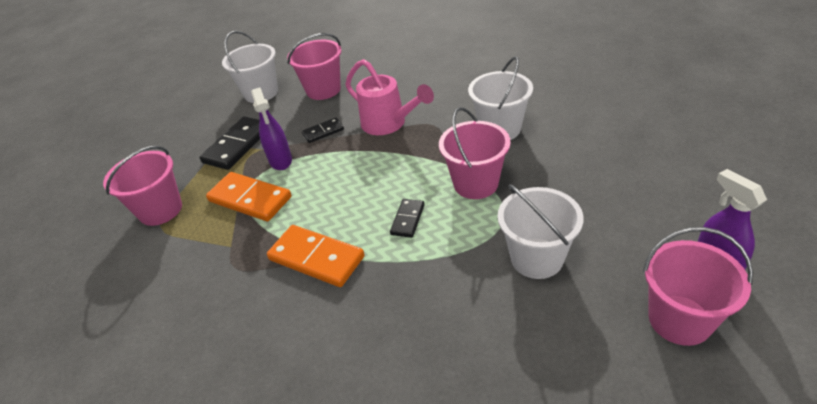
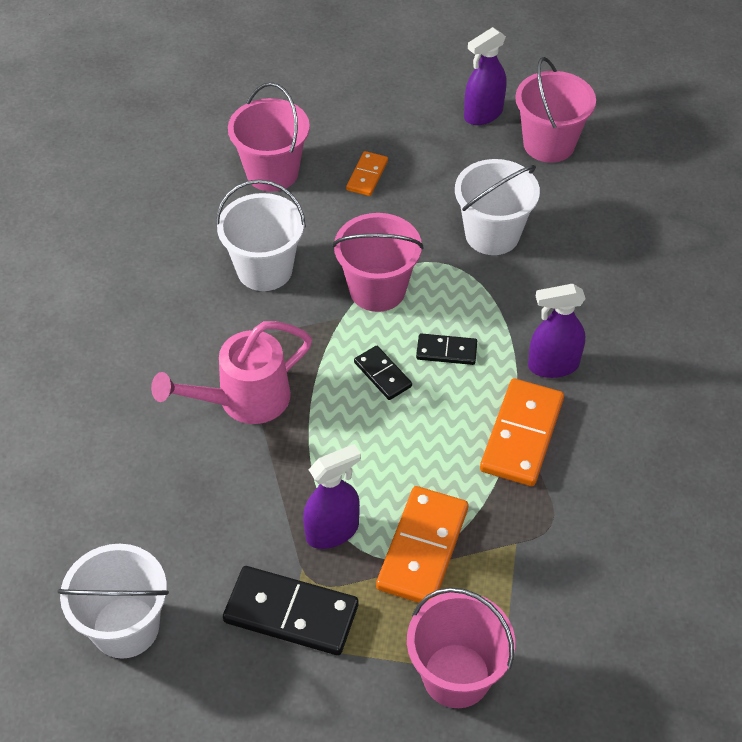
camera: 105 degrees left, 10 degrees up
pink bucket [287,33,341,100] -> pink bucket moved to [228,82,310,192]
black domino [302,118,344,143] -> black domino moved to [354,346,412,400]
pink watering can [345,59,434,135] -> pink watering can turned 150 degrees counterclockwise [151,321,312,424]
none -> orange domino [346,151,388,196]
none -> purple spray bottle [528,284,586,378]

